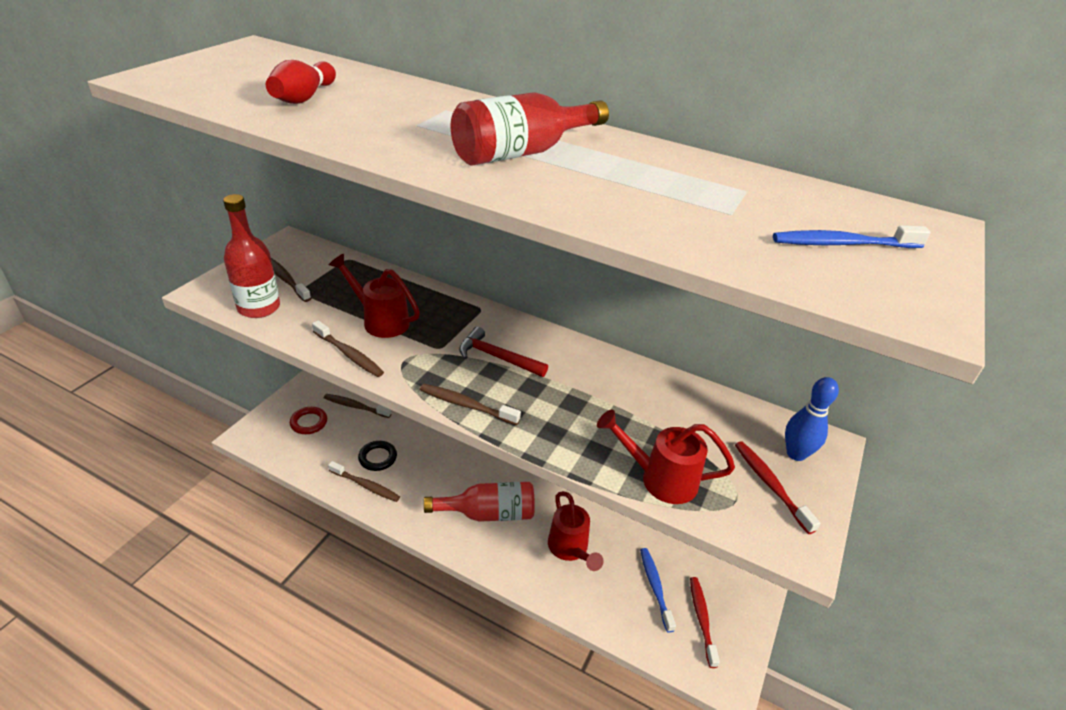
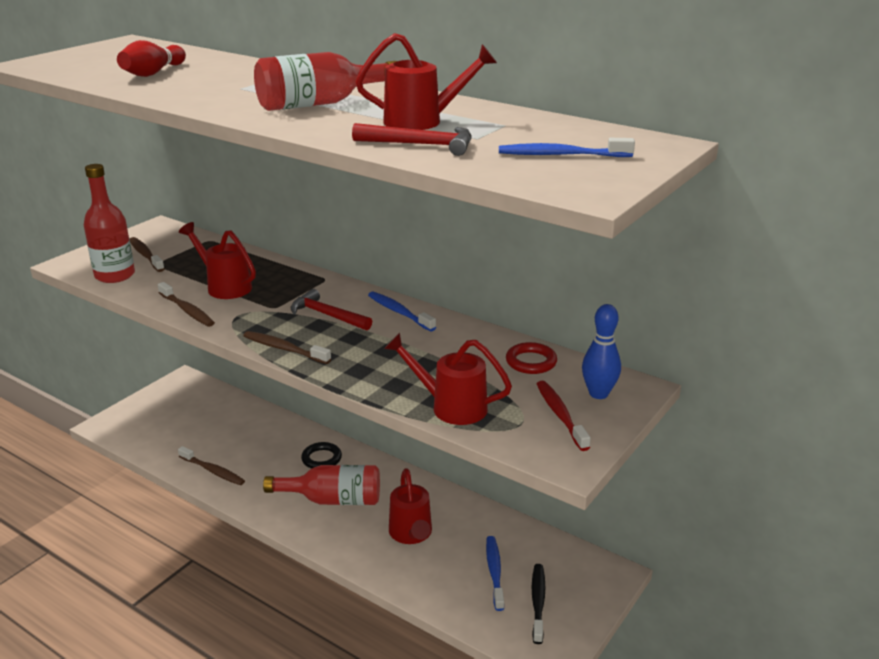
camera: 10 degrees right, 10 degrees down
red ring [290,407,327,434] -> red ring moved to [506,342,557,374]
brown toothbrush [324,394,392,418] -> none
black ring [358,441,397,471] -> black ring moved to [301,442,342,469]
red toothbrush [690,577,720,668] -> black toothbrush [532,564,546,644]
none -> red hammer [352,123,471,156]
none -> red watering can [356,33,497,130]
none -> blue toothbrush [368,291,436,331]

